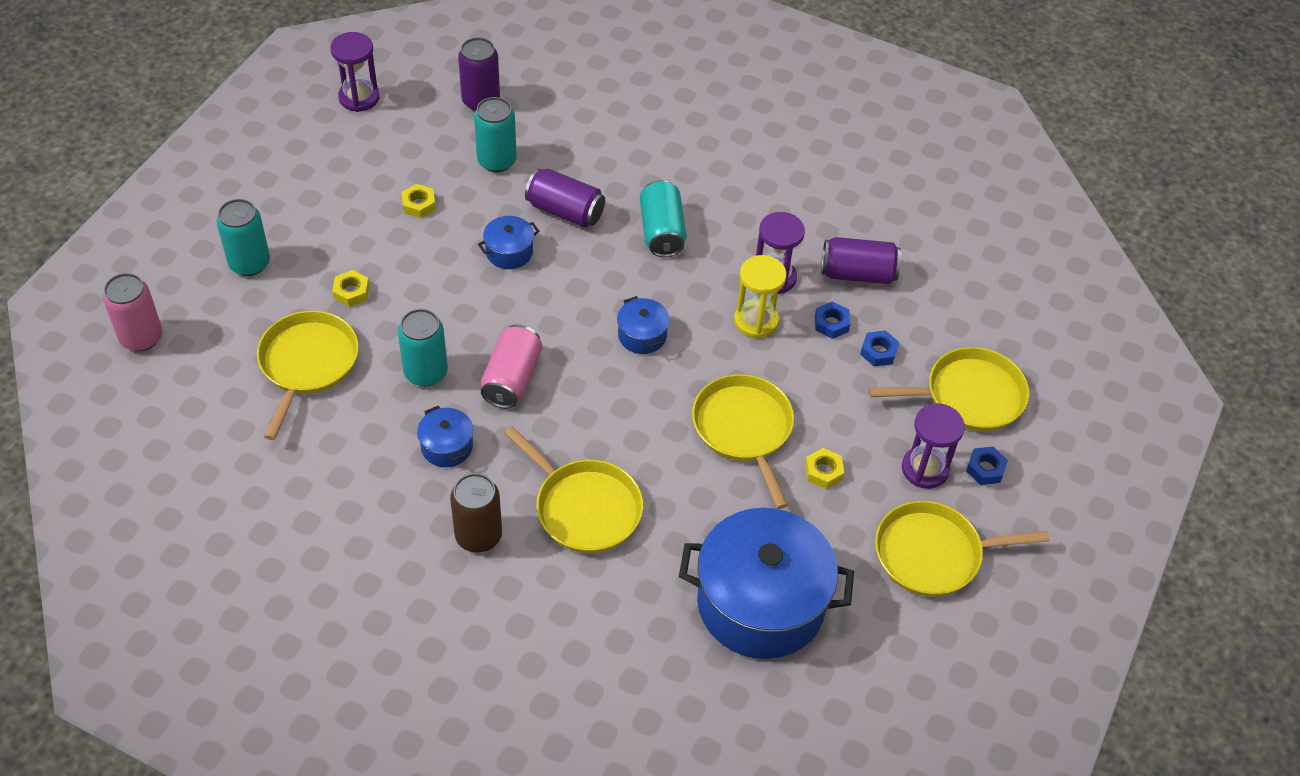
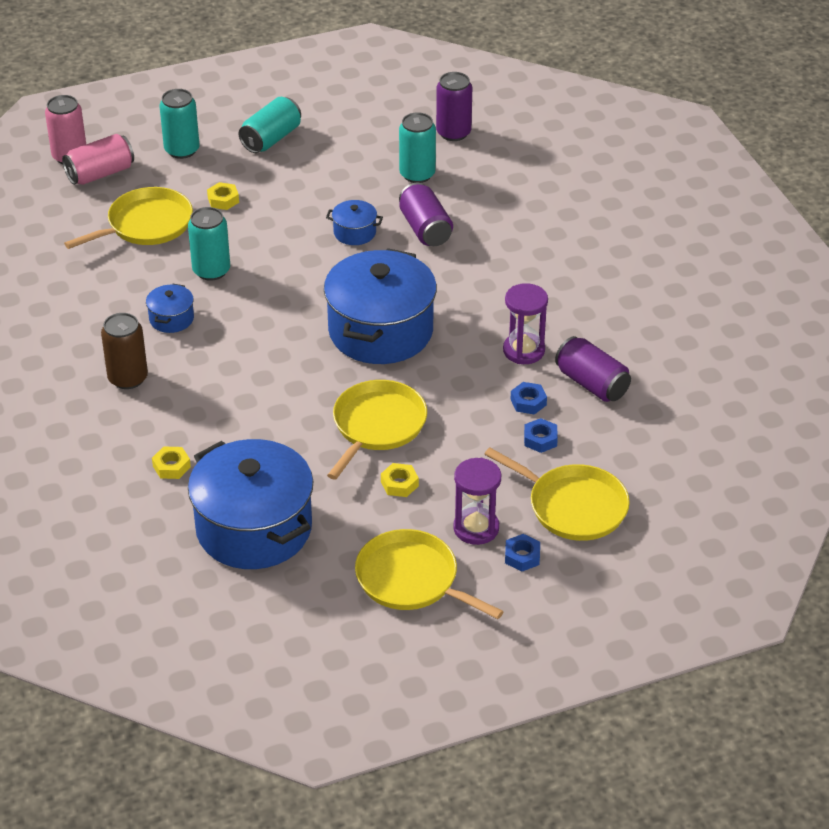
camera: 45 degrees right, 10 degrees down
purple hourglass [331,32,380,112] -> none
yellow nut [401,184,436,218] -> yellow nut moved to [152,447,191,479]
pink can [481,324,542,409] -> pink can moved to [62,134,134,185]
yellow pan [504,426,643,553] -> none
blue pot [617,296,670,354] -> blue pot [324,248,437,364], size x2.33
turquoise can [640,180,686,257] -> turquoise can moved to [239,97,301,153]
yellow hourglass [734,255,787,339] -> none

